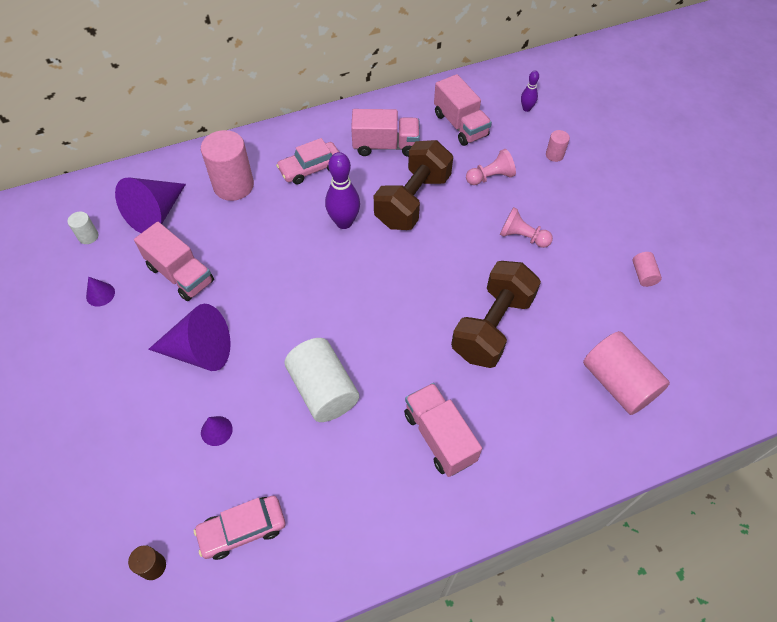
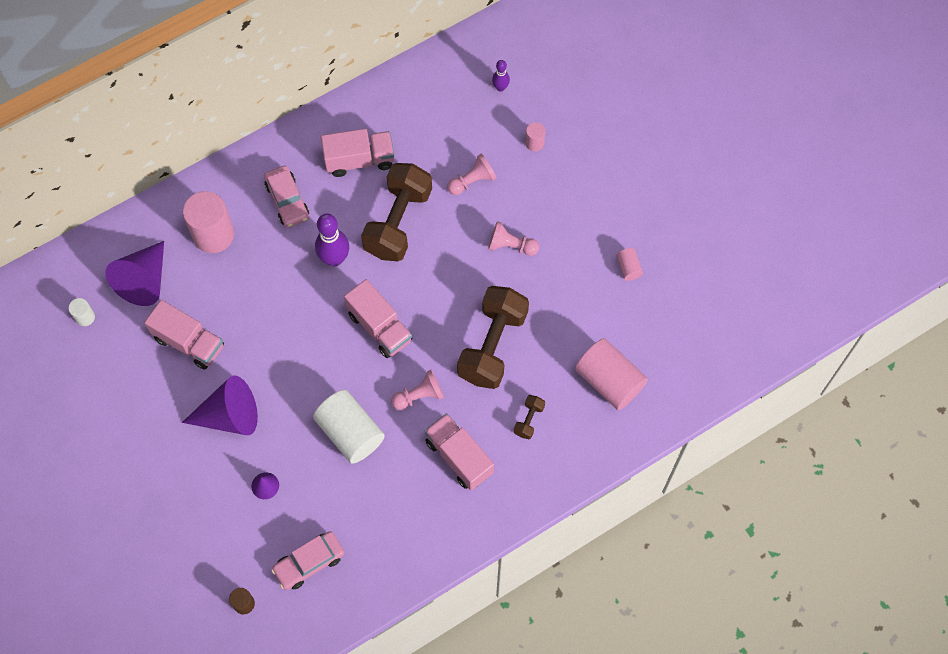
camera: 10 degrees left, 10 degrees up
purple cone [86,277,115,307] -> none
pink car [276,138,339,185] -> pink car turned 75 degrees counterclockwise [264,166,309,228]
pink truck [434,74,492,146] -> pink truck moved to [344,279,412,358]
none -> pink pawn [391,370,444,410]
none -> brown dumbbell [514,395,545,439]

